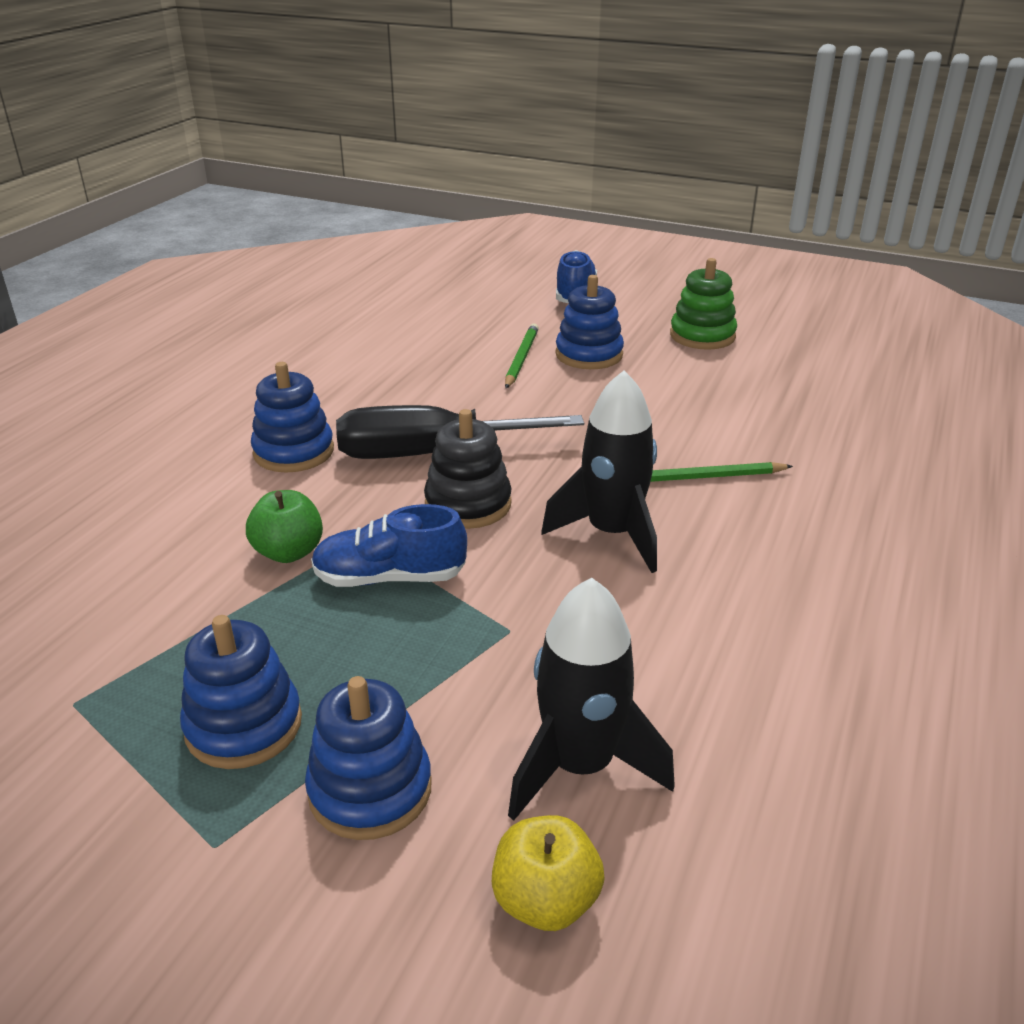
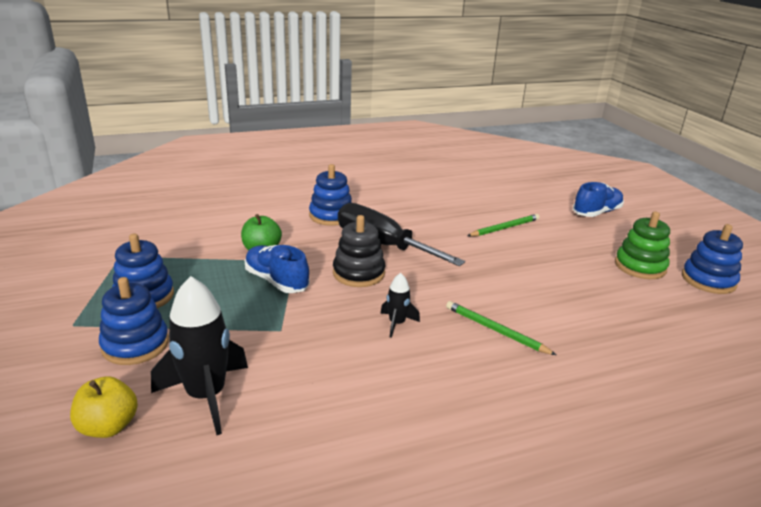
camera: 45 degrees right, 5 degrees down
black rocket [541,371,657,573] -> black rocket [380,273,420,338], size x0.51
blue stacking toy [555,275,624,369] -> blue stacking toy moved to [682,224,743,294]

